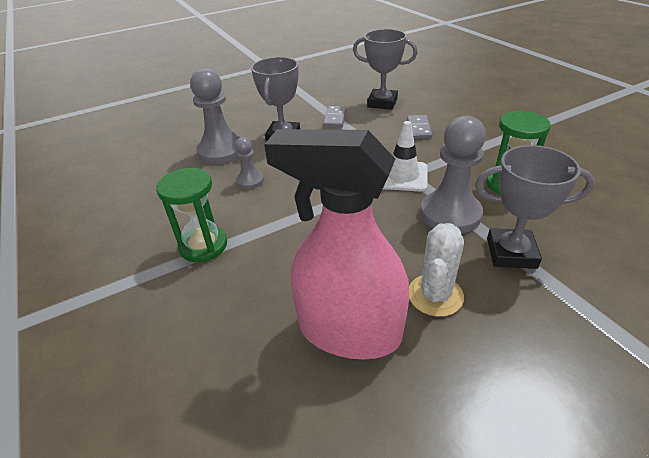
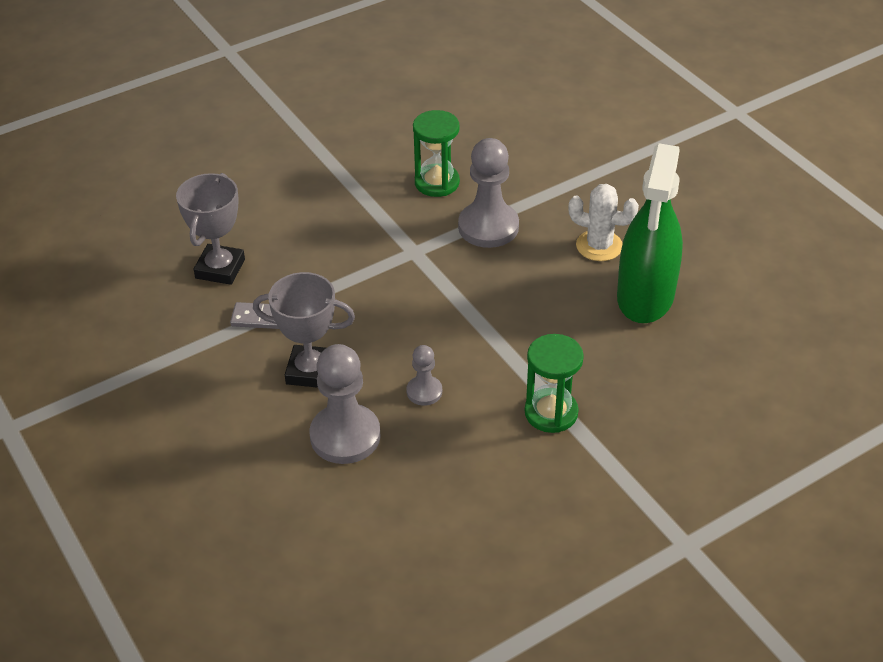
camera: 95 degrees left, 5 degrees up
pink spray bottle [264,129,409,359] -> green spray bottle [617,144,683,323]
white traffic cone [383,121,428,191] -> none
grey domino [407,115,433,139] -> none
grey trophy [475,145,595,269] -> none

